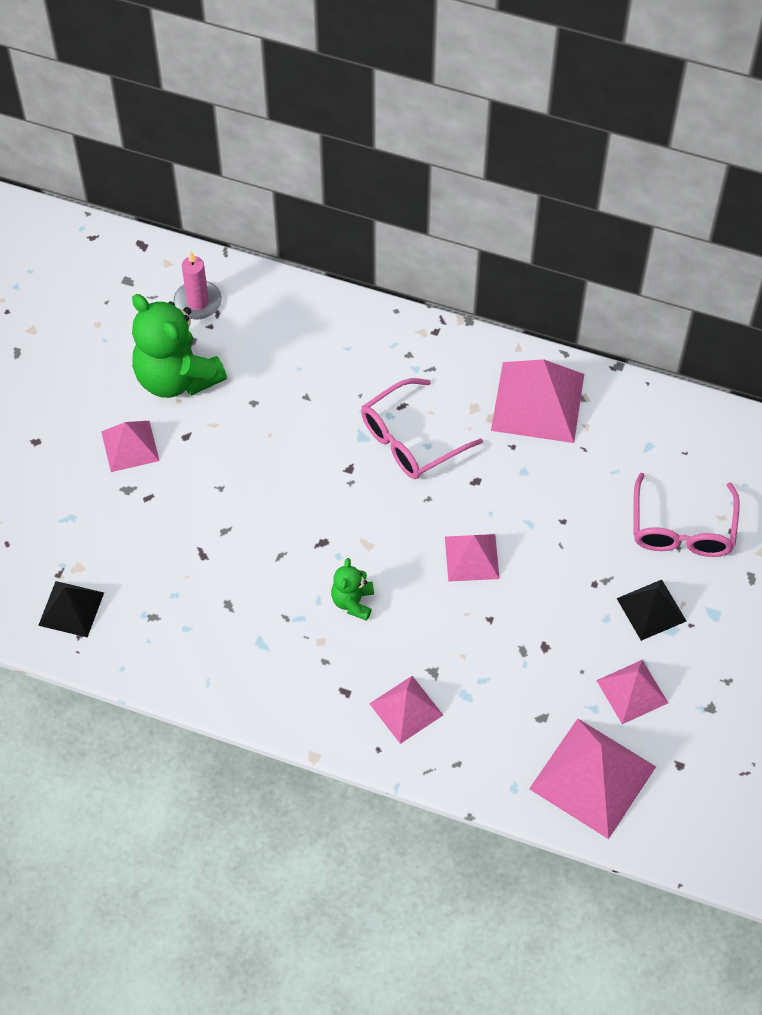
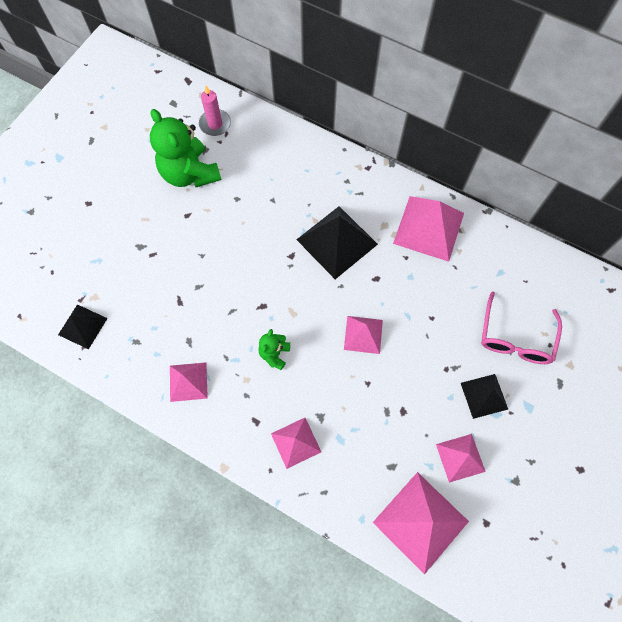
camera: 10 degrees right, 10 degrees up
pink pyramid [101,421,160,472] -> pink pyramid moved to [170,362,208,402]
pink glasses [361,378,483,479] -> black pyramid [296,206,378,279]

